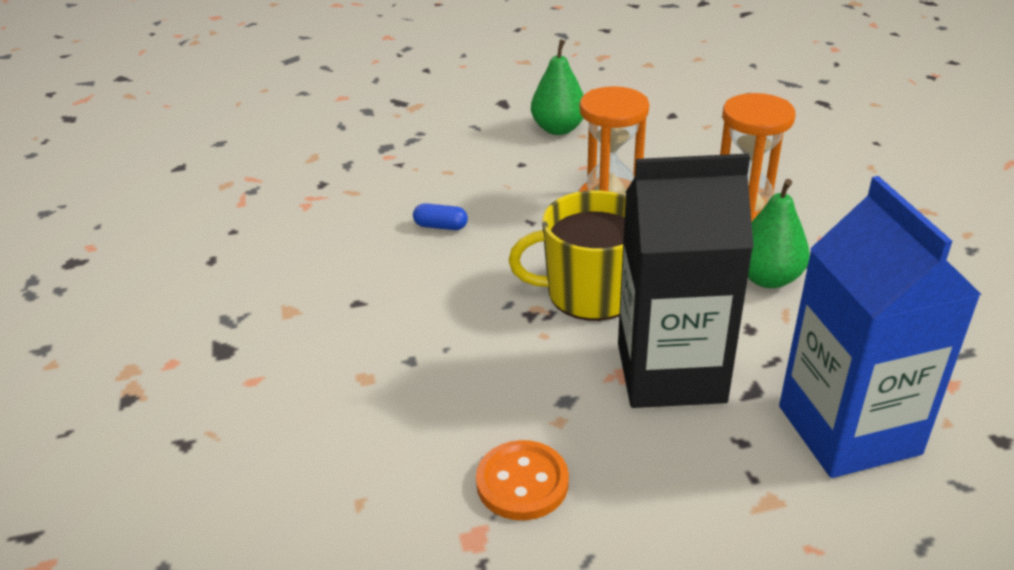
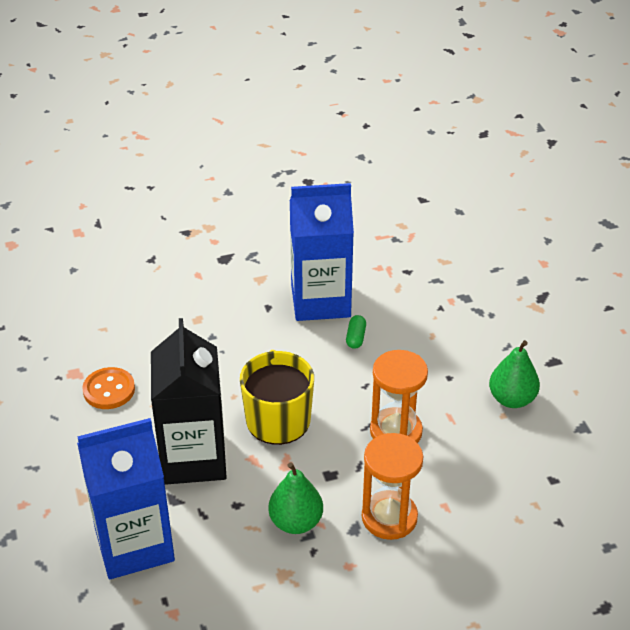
camera: 85 degrees right, 5 degrees up
blue capsule [413,203,468,230] -> green capsule [346,315,366,349]
none -> blue carton [290,183,354,321]

